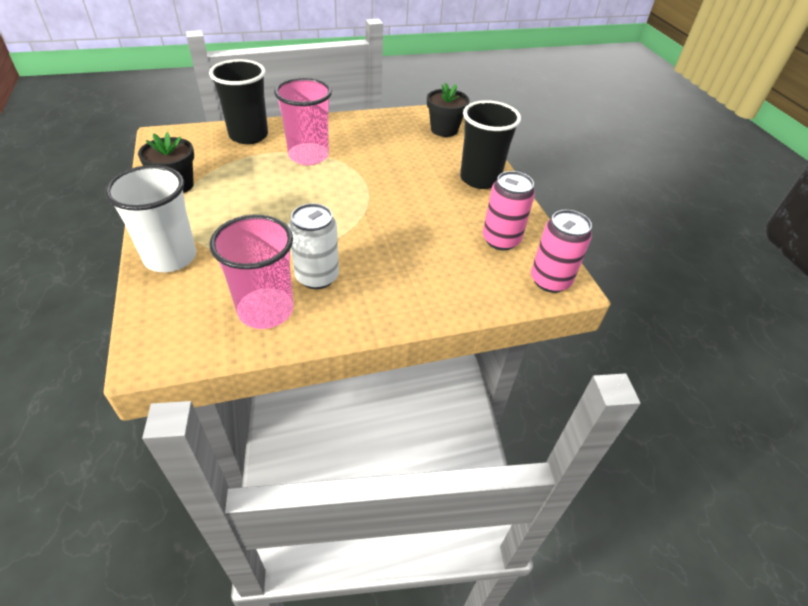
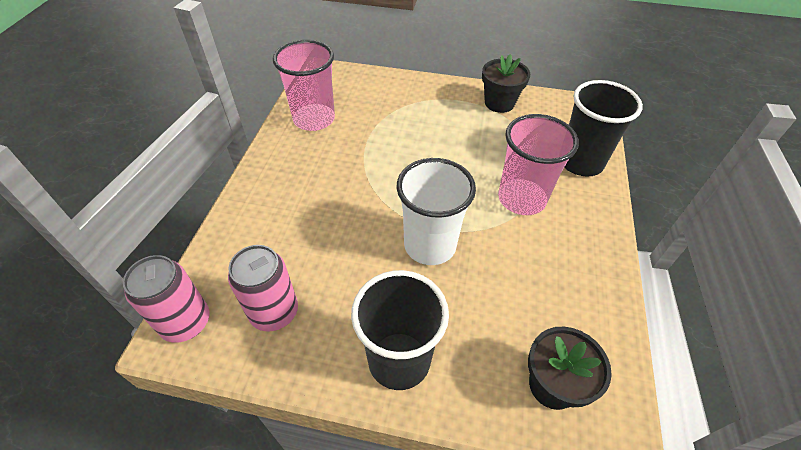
camera: 120 degrees right, 5 degrees up
white cup [105,165,196,272] -> white cup moved to [397,158,476,265]
white can [288,203,339,289] -> none

